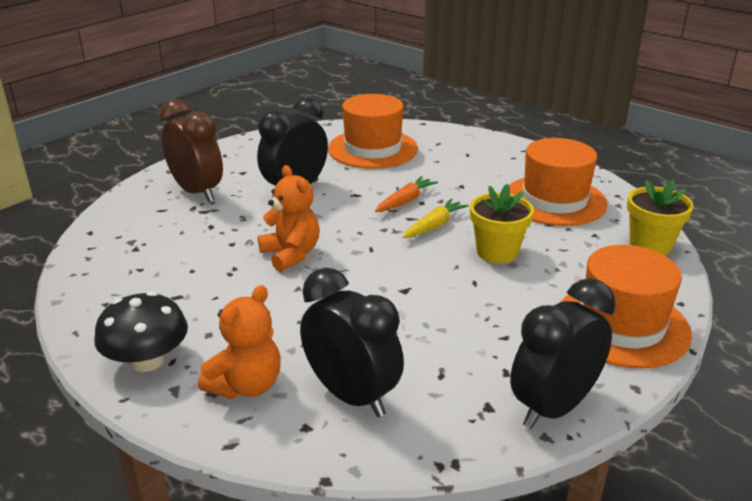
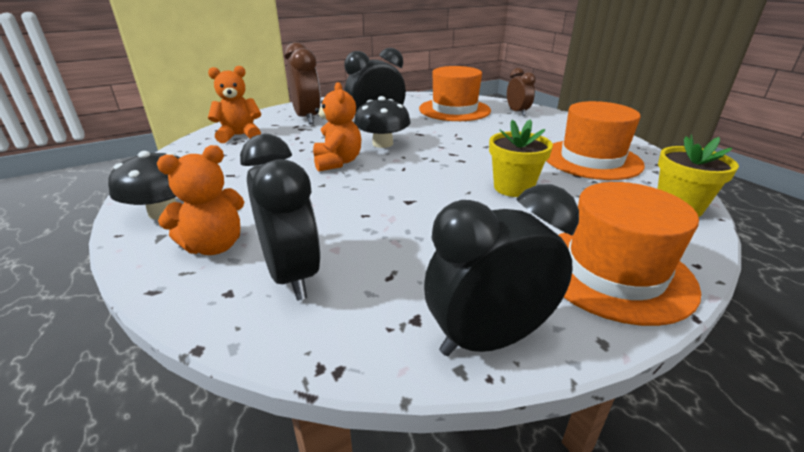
camera: 20 degrees right, 0 degrees up
orange carrot [375,176,438,212] -> none
yellow carrot [403,198,469,238] -> none
none -> orange teddy bear [208,66,261,143]
none -> black mushroom [354,96,411,148]
none -> brown clock [507,68,536,116]

